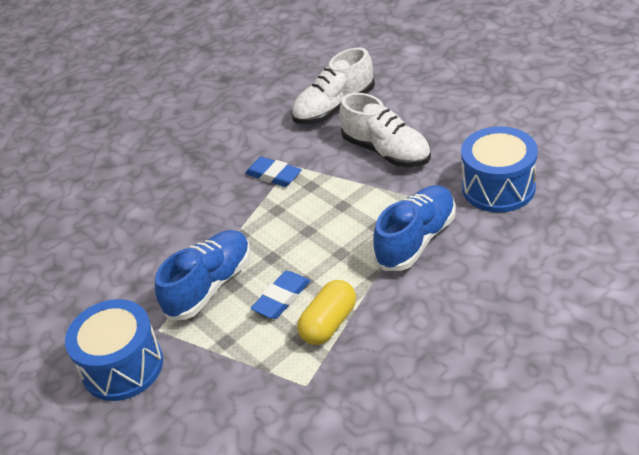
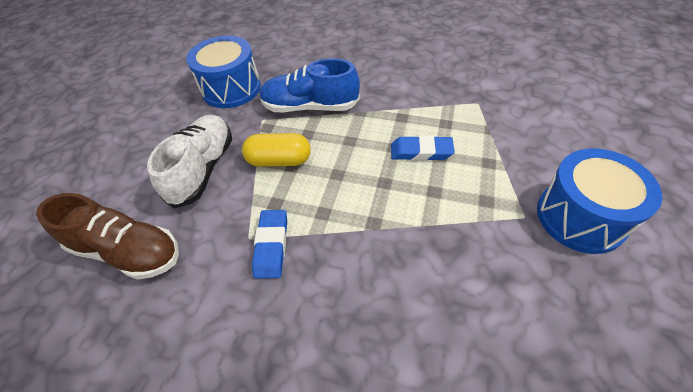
camera: 125 degrees left, 10 degrees up
blue shoe [155,230,251,320] -> none
white shoe [291,47,375,124] -> brown shoe [36,193,179,280]
yellow capsule [297,280,356,345] -> yellow capsule moved to [242,133,311,167]

